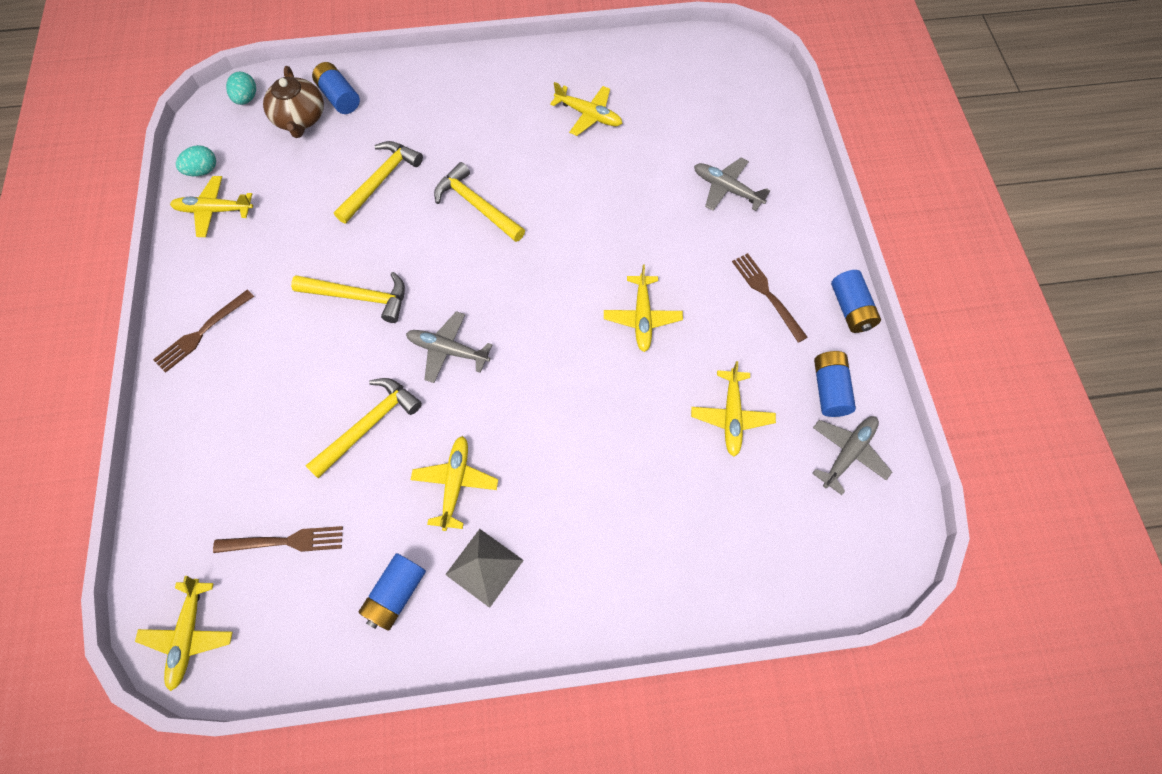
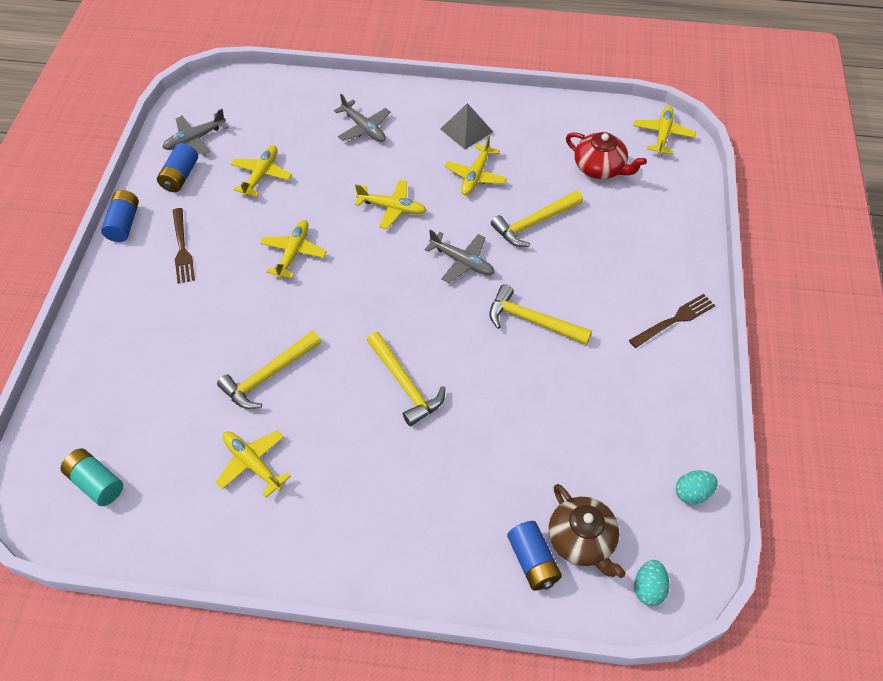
camera: 165 degrees left, 10 degrees down
yellow plane [170,176,253,237] -> yellow plane moved to [355,179,427,229]
brown fork [213,526,343,553] -> red teapot [566,132,647,179]
brown teapot [263,66,324,138] -> brown teapot turned 150 degrees clockwise [549,484,626,578]
yellow hammer [334,141,423,223] -> yellow hammer moved to [217,331,321,409]
blue battery [358,553,426,630] -> none
grey plane [694,158,770,211] -> grey plane moved to [334,94,390,142]
none -> turquoise battery [60,449,123,506]

